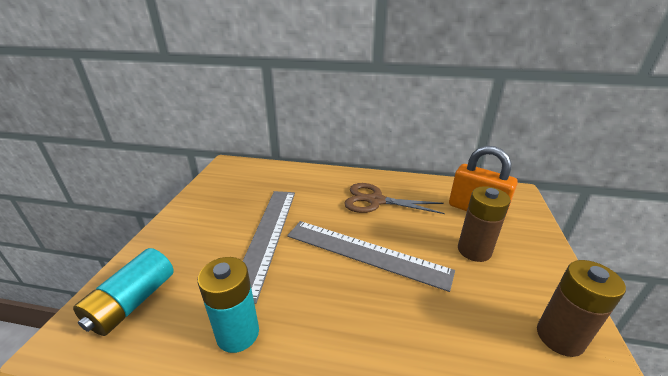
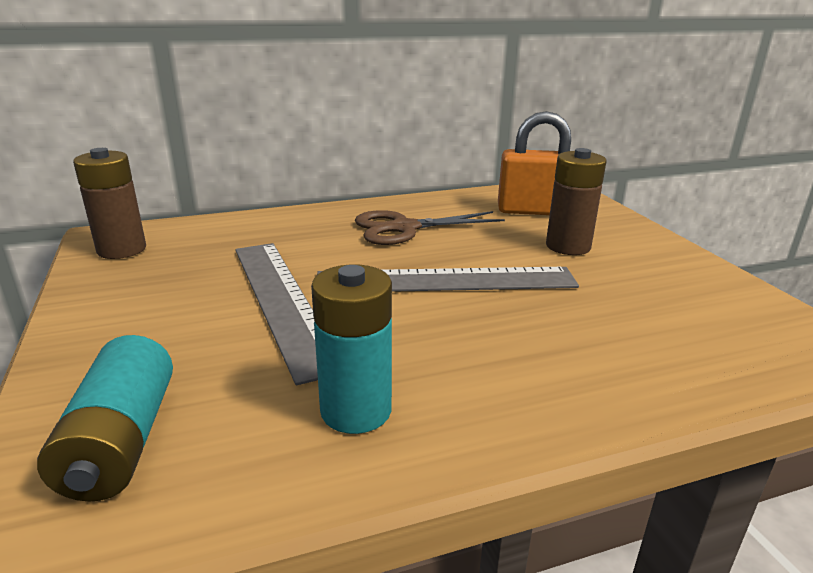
camera: 30 degrees left, 5 degrees down
brown battery [537,260,626,357] -> brown battery moved to [73,148,146,259]

